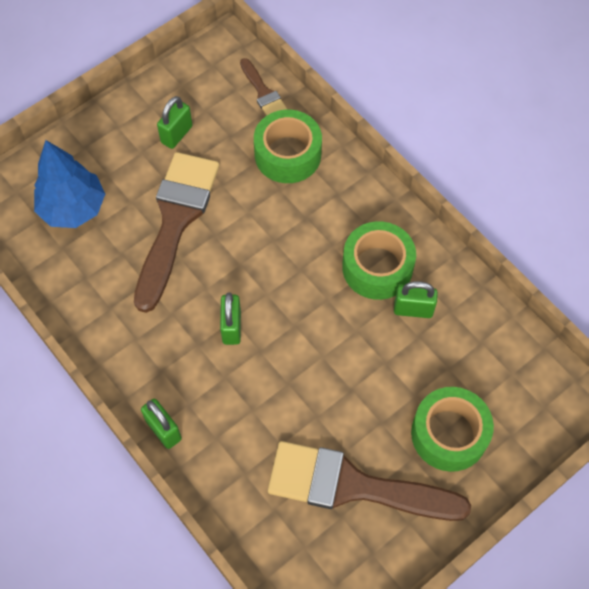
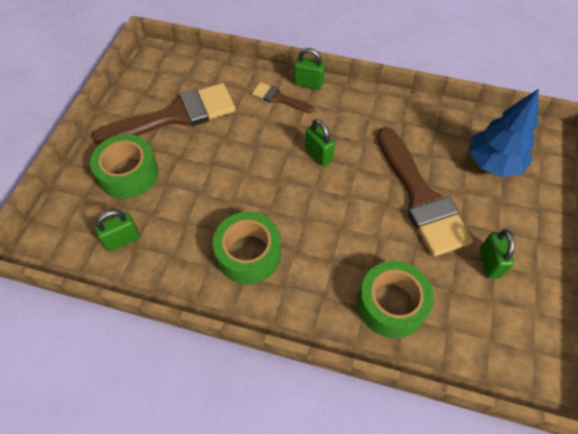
camera: 145 degrees right, 5 degrees down
brown brush [240,58,288,116] -> brown brush moved to [252,82,314,113]
green padlock [394,281,438,318] -> green padlock moved to [95,210,140,252]

